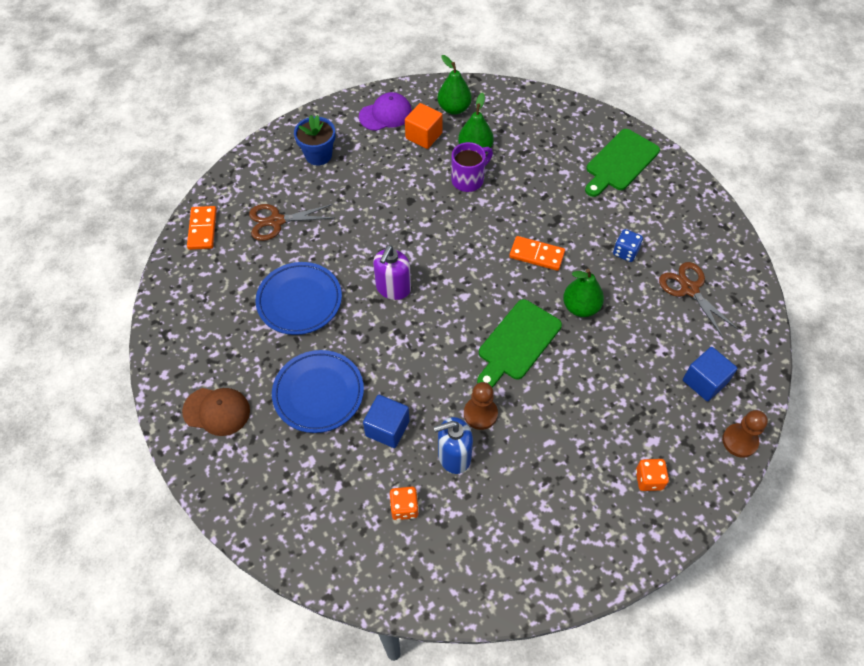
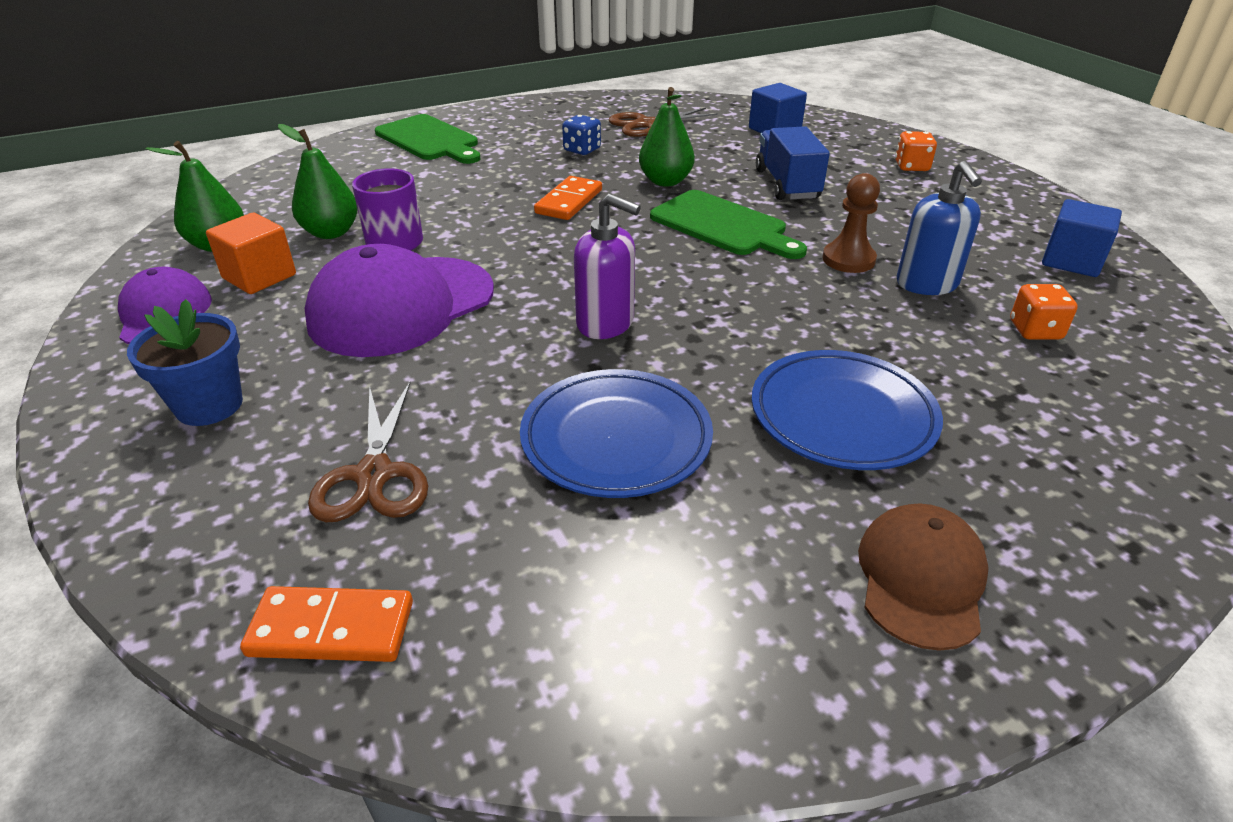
camera: 85 degrees left, 20 degrees down
blue cube [363,395,410,448] -> blue cube moved to [1042,199,1122,277]
brown pawn [722,410,768,458] -> none
none -> purple cap [304,244,494,357]
none -> blue truck [756,126,830,200]

